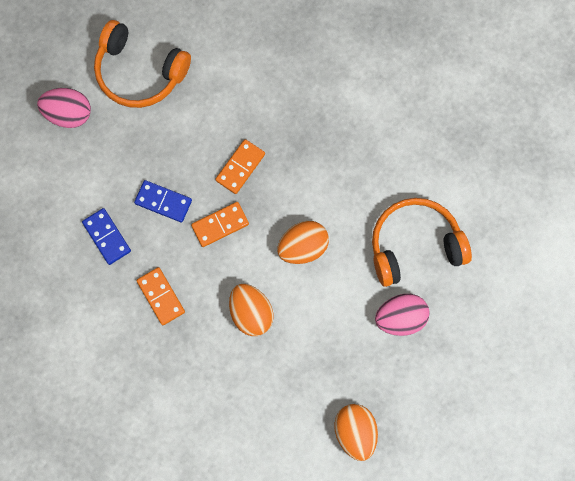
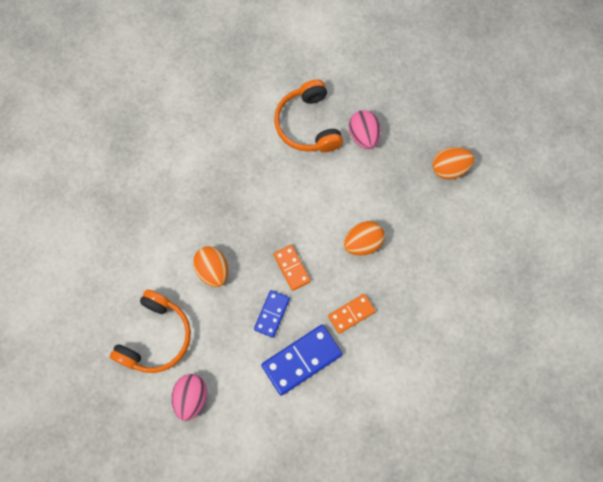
camera: 90 degrees left, 5 degrees down
blue domino [82,208,131,265] -> blue domino [261,325,342,396], size x1.67
orange domino [215,139,265,194] -> none
orange egg [277,221,329,264] -> orange egg moved to [193,246,228,287]

